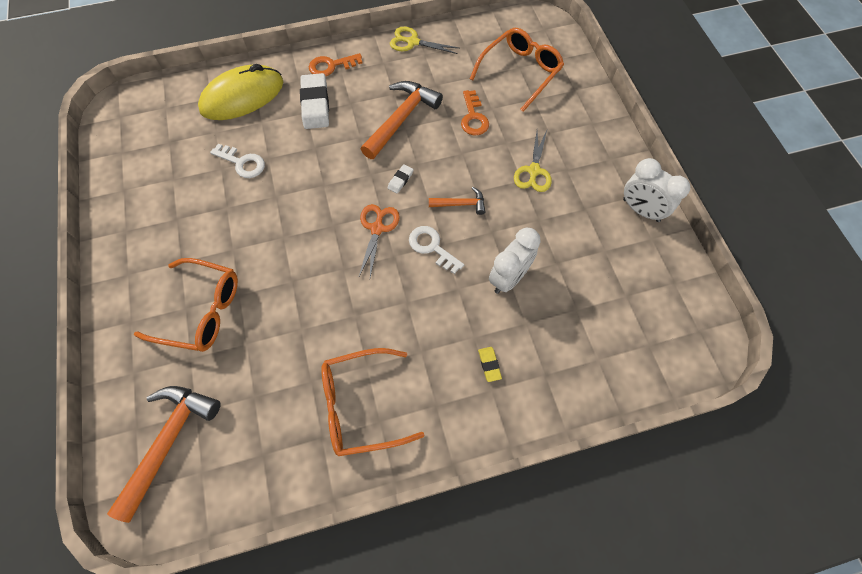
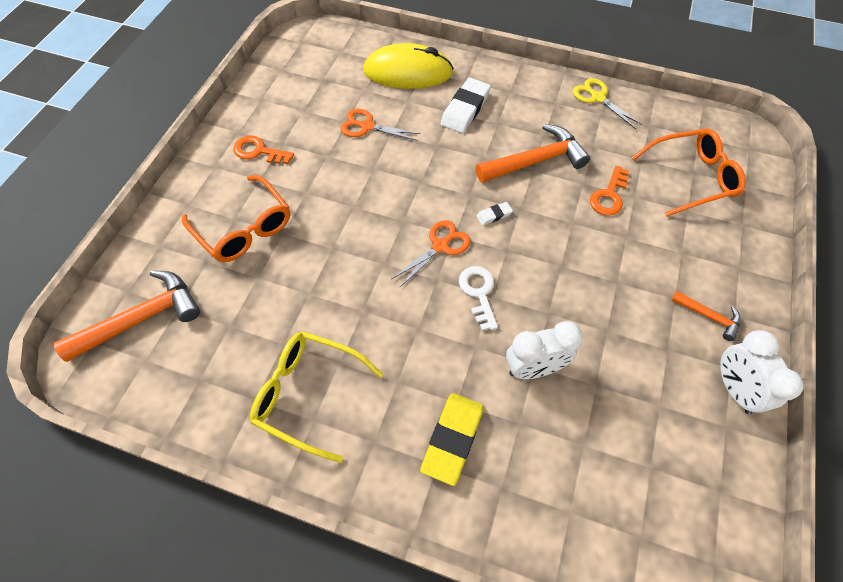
camera: 35 degrees right, 5 degrees down
white key [210,144,265,178] -> orange scissors [340,109,421,141]
orange key [309,53,362,76] -> orange key moved to [233,136,294,164]
orange glasses [321,348,424,456] -> yellow glasses [250,331,383,463]
orange hammer [429,187,485,215] -> orange hammer moved to [671,291,741,341]
yellow eraser [478,347,502,382] -> yellow eraser [420,393,484,486], size x2.12
yellow scissors [514,130,552,192] -> none

